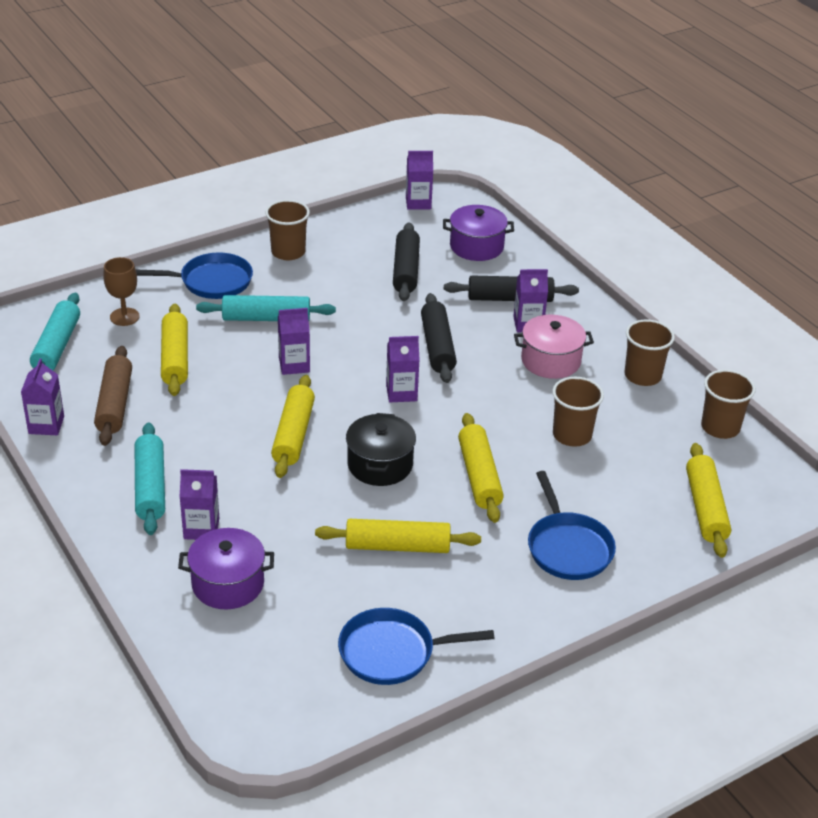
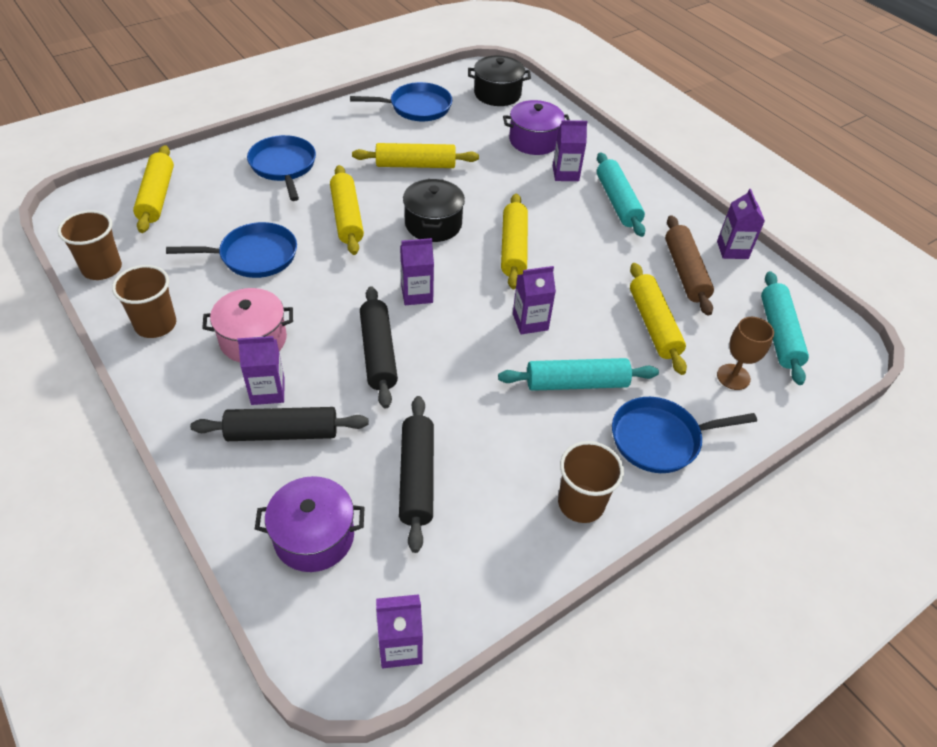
camera: 175 degrees right, 10 degrees up
brown cup [552,377,604,447] -> blue pan [166,222,297,278]
none -> black pot [468,56,531,106]

